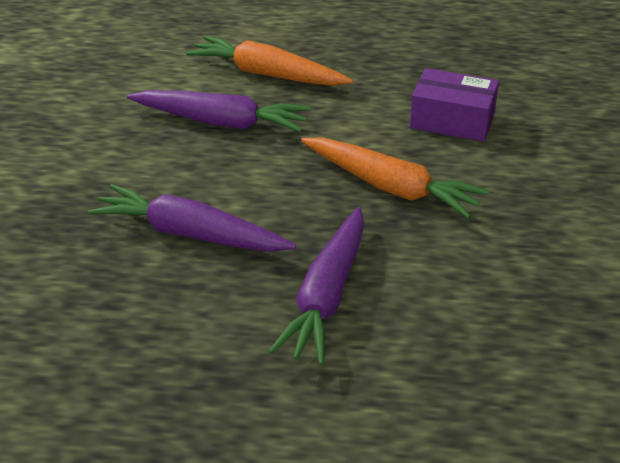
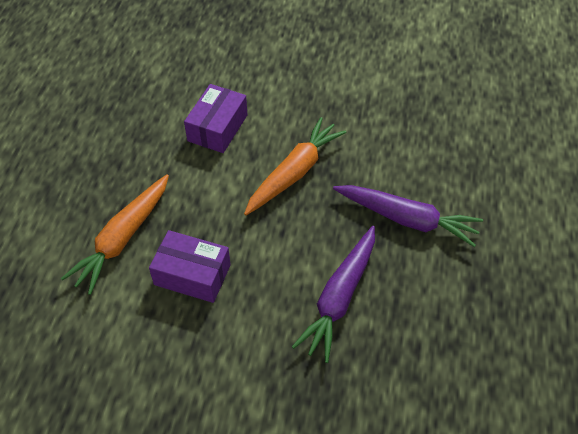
camera: 85 degrees left, 15 degrees up
purple carrot [127,90,311,132] -> purple box [149,230,231,303]

